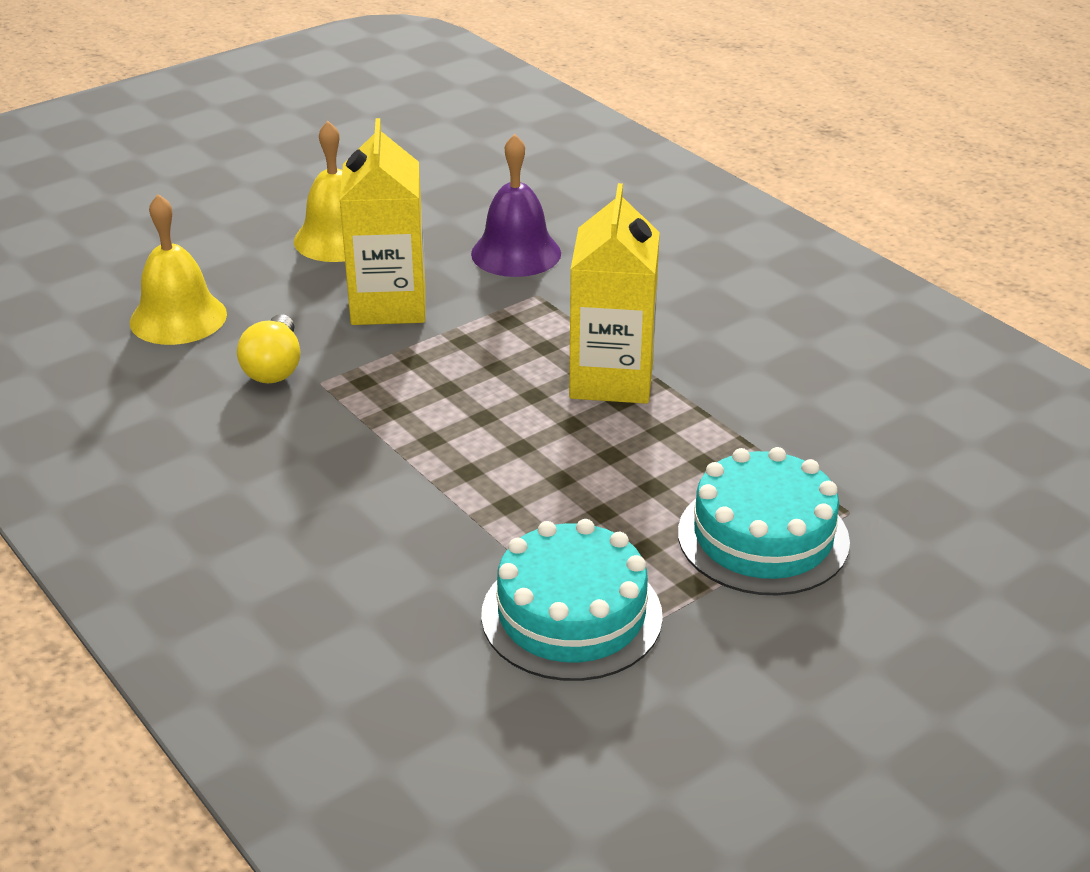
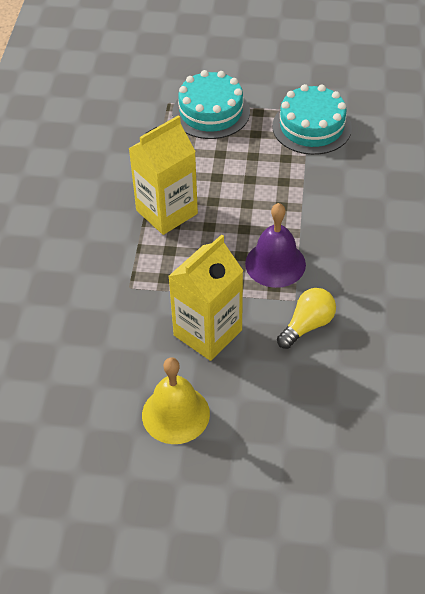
camera: 135 degrees left, 15 degrees up
yellow bell [130,194,227,345] -> none
purple bell [471,134,561,277] -> purple bell moved to [245,203,306,288]

